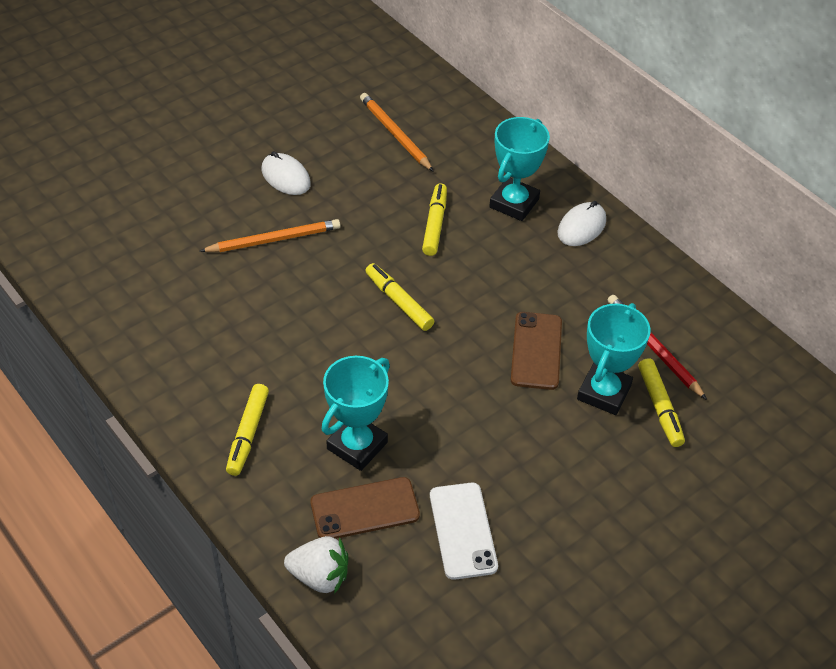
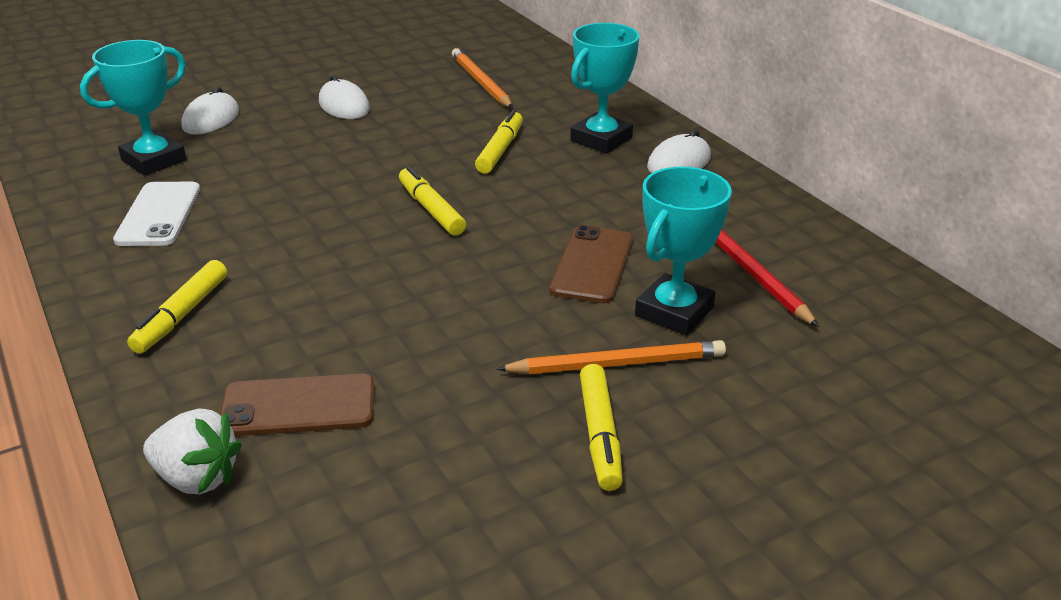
camera: 10 degrees right, 15 degrees down
orange pencil [200,219,341,252] -> orange pencil moved to [496,340,726,374]
turquoise trophy [322,356,390,471] -> turquoise trophy moved to [80,40,186,176]
white phone [430,483,498,580] -> white phone moved to [113,182,200,246]
yellow marker [638,358,685,447] -> yellow marker moved to [580,364,623,491]
none -> white mouse [181,87,239,135]

